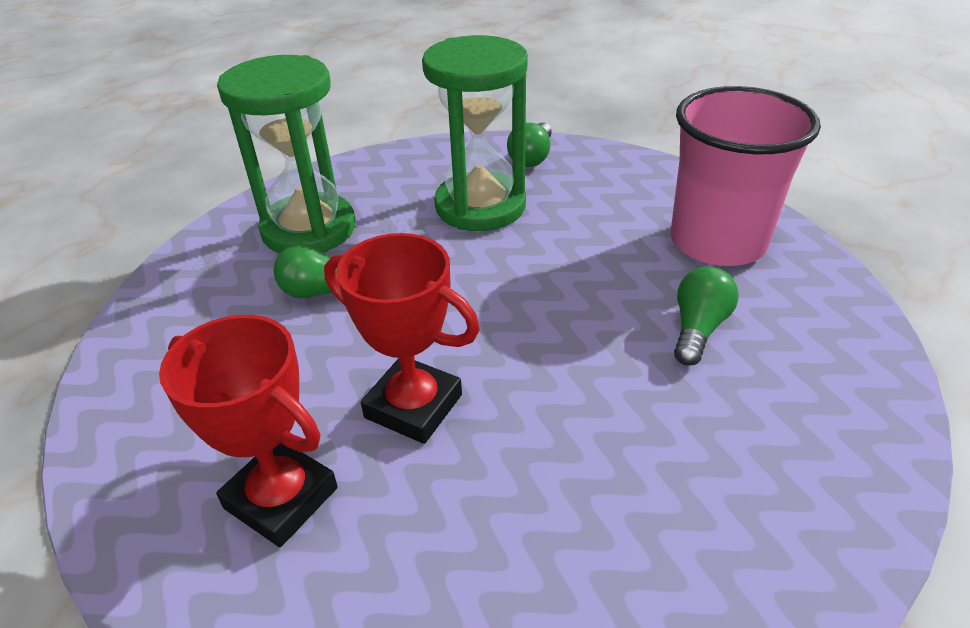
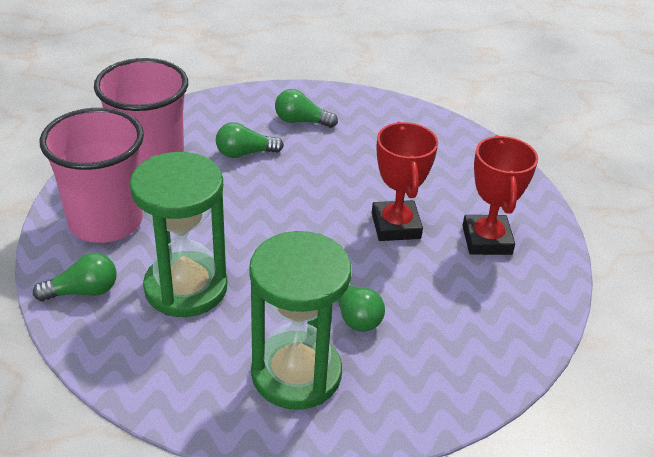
camera: 130 degrees left, 0 degrees up
none -> pink cup [39,108,144,243]
none -> green light bulb [275,89,338,128]

